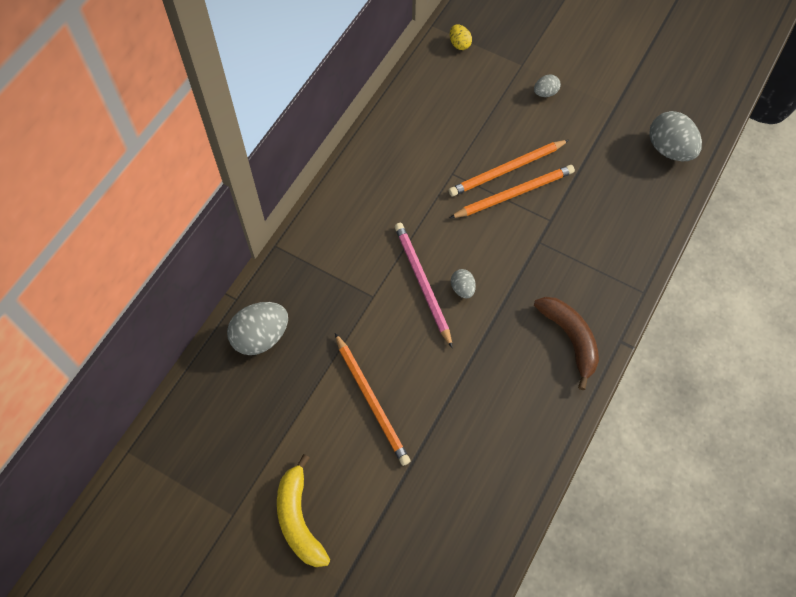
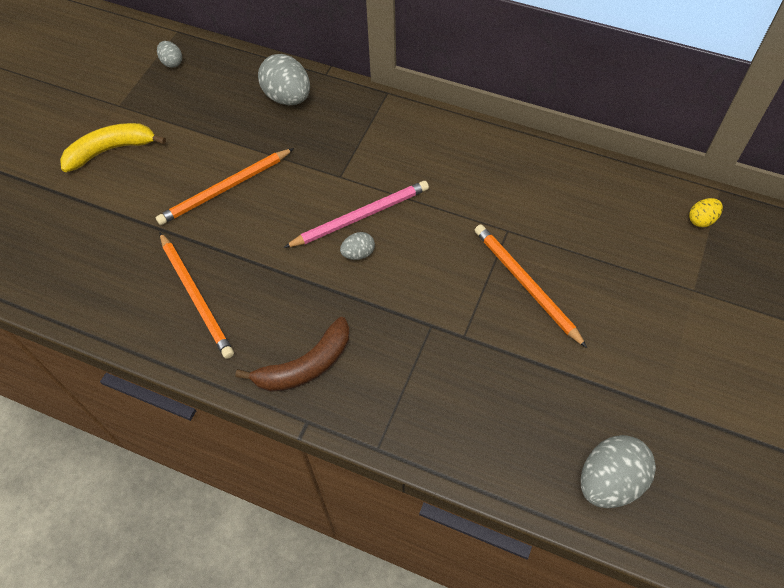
camera: 85 degrees right, 5 degrees down
orange pencil [450,165,575,218] -> orange pencil moved to [159,232,234,359]
grey egg [534,74,561,97] -> grey egg moved to [157,41,182,68]

